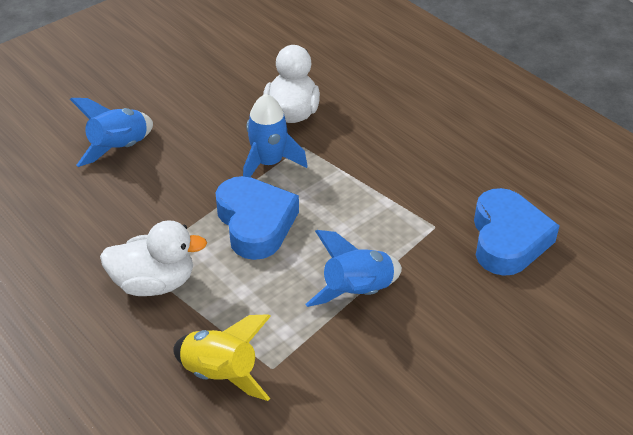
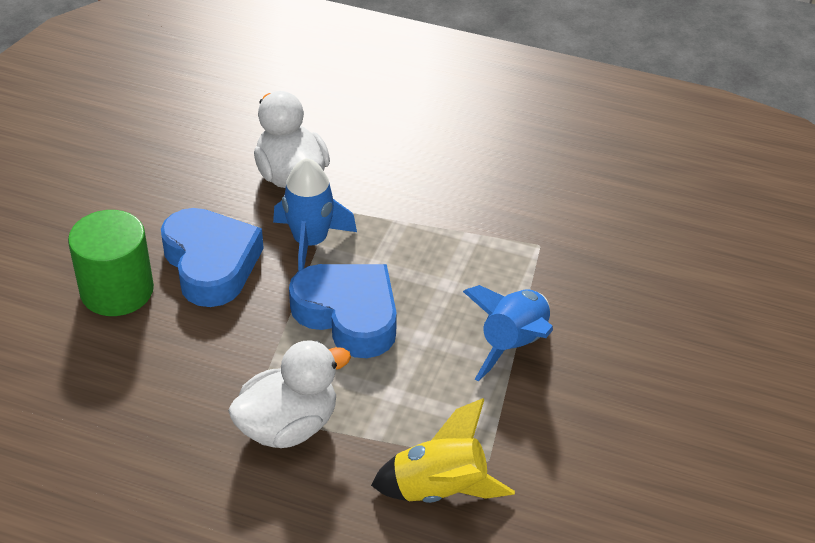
camera: 30 degrees left, 0 degrees up
blue rocket [70,98,153,167] -> green cylinder [68,210,154,316]
blue heart [474,188,559,276] -> blue heart moved to [161,208,264,307]

